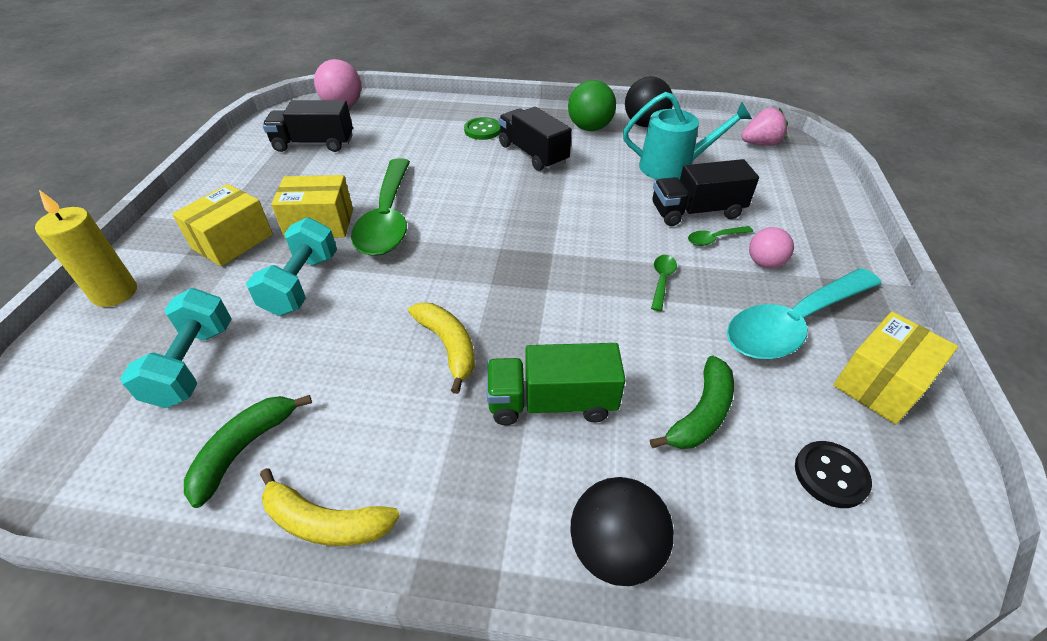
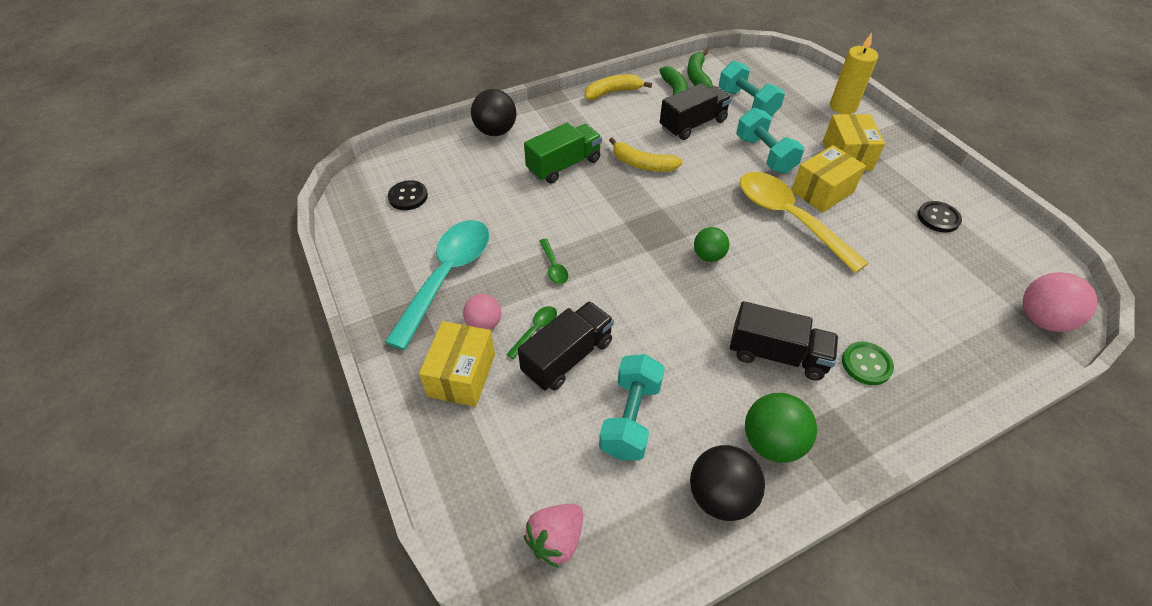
camera: 145 degrees right, 5 degrees up
black truck [263,100,353,152] -> black truck moved to [660,83,732,140]
green spoon [351,158,410,256] -> yellow spoon [740,172,868,273]
turquoise watering can [623,92,752,180] -> turquoise dumbbell [599,354,665,460]
green banana [650,355,734,449] -> green banana moved to [687,50,713,88]
yellow box [833,312,958,424] -> yellow box moved to [419,321,495,407]
none -> green ball [694,227,729,262]
none -> black button [918,201,962,233]

